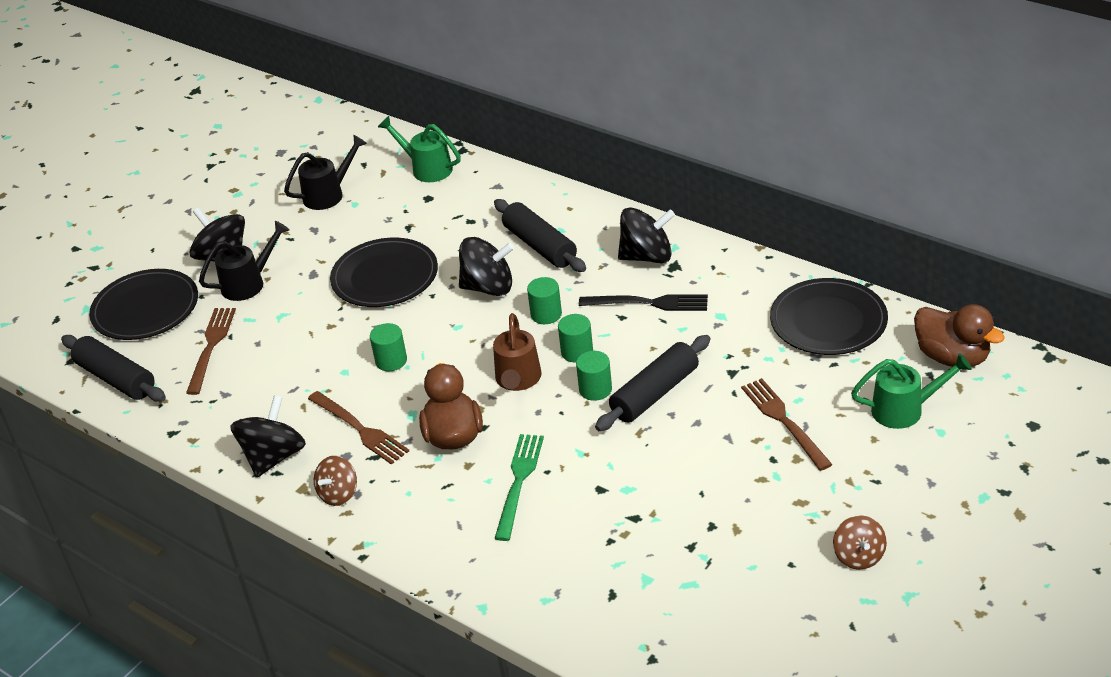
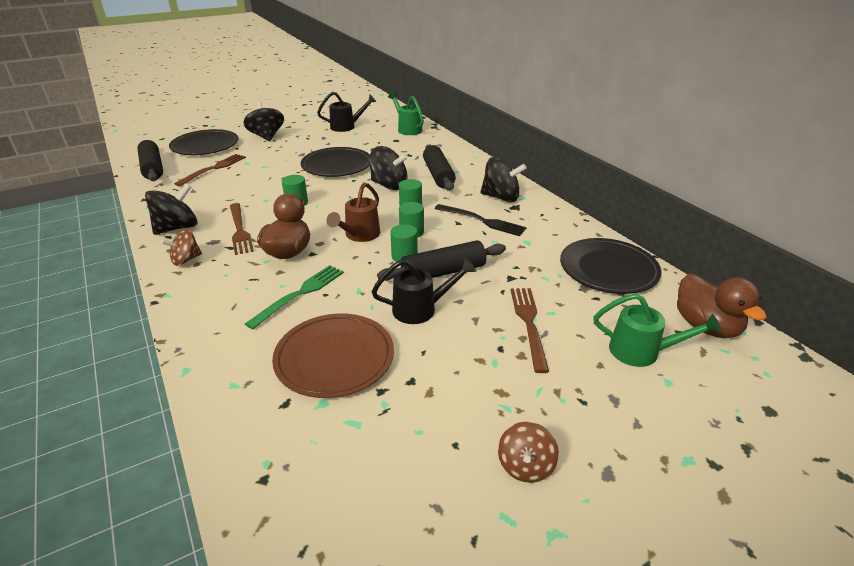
camera: 20 degrees right, 5 degrees down
black watering can [199,221,289,301] -> black watering can moved to [372,258,476,324]
none -> brown plate [272,313,394,398]

